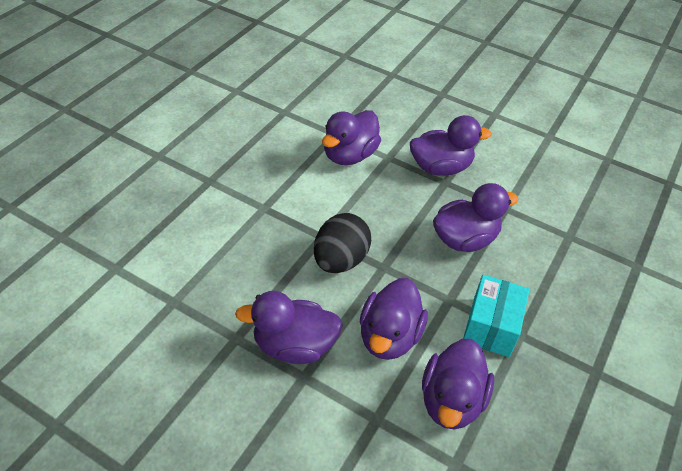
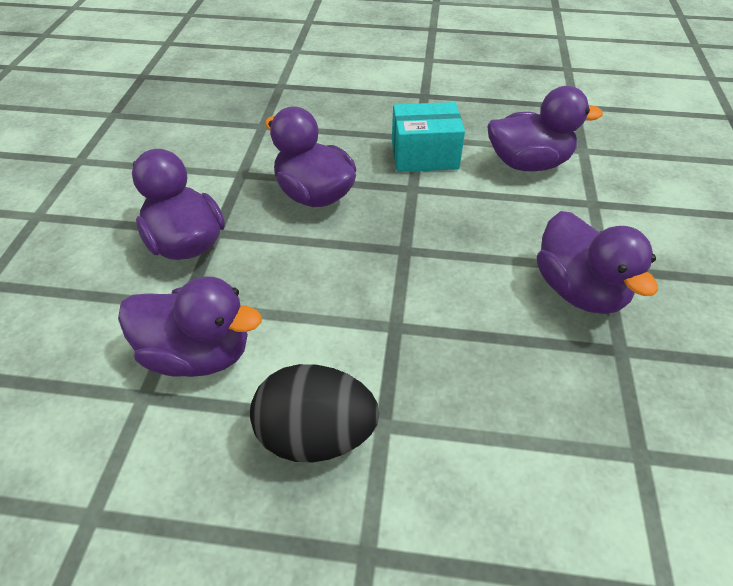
camera: 110 degrees left, 0 degrees up
black egg [314,213,371,273] -> black egg moved to [250,364,379,463]
purple duck [360,278,428,360] -> none

